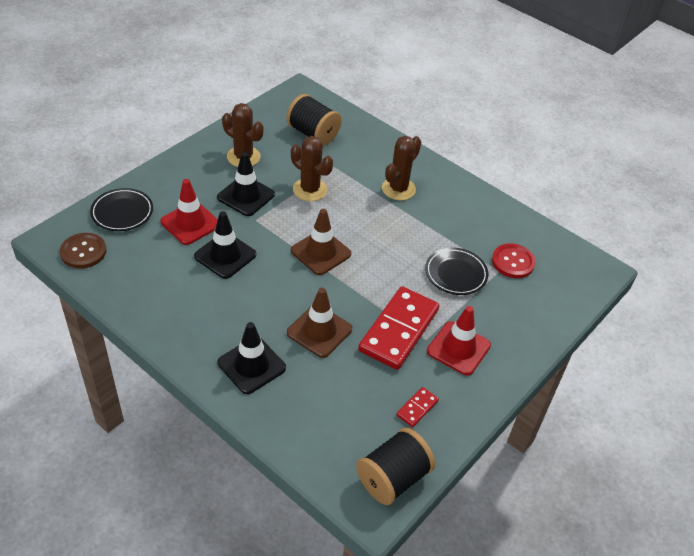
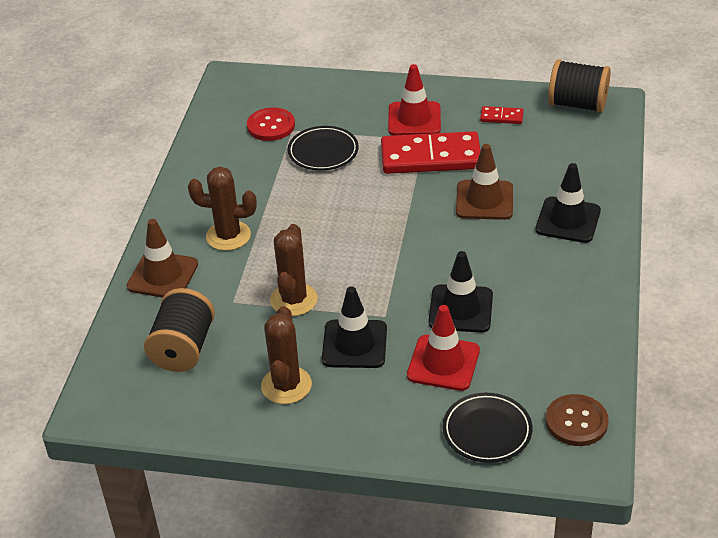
camera: 115 degrees left, 5 degrees down
brown traffic cone [291,209,351,275] -> brown traffic cone moved to [126,219,198,298]

